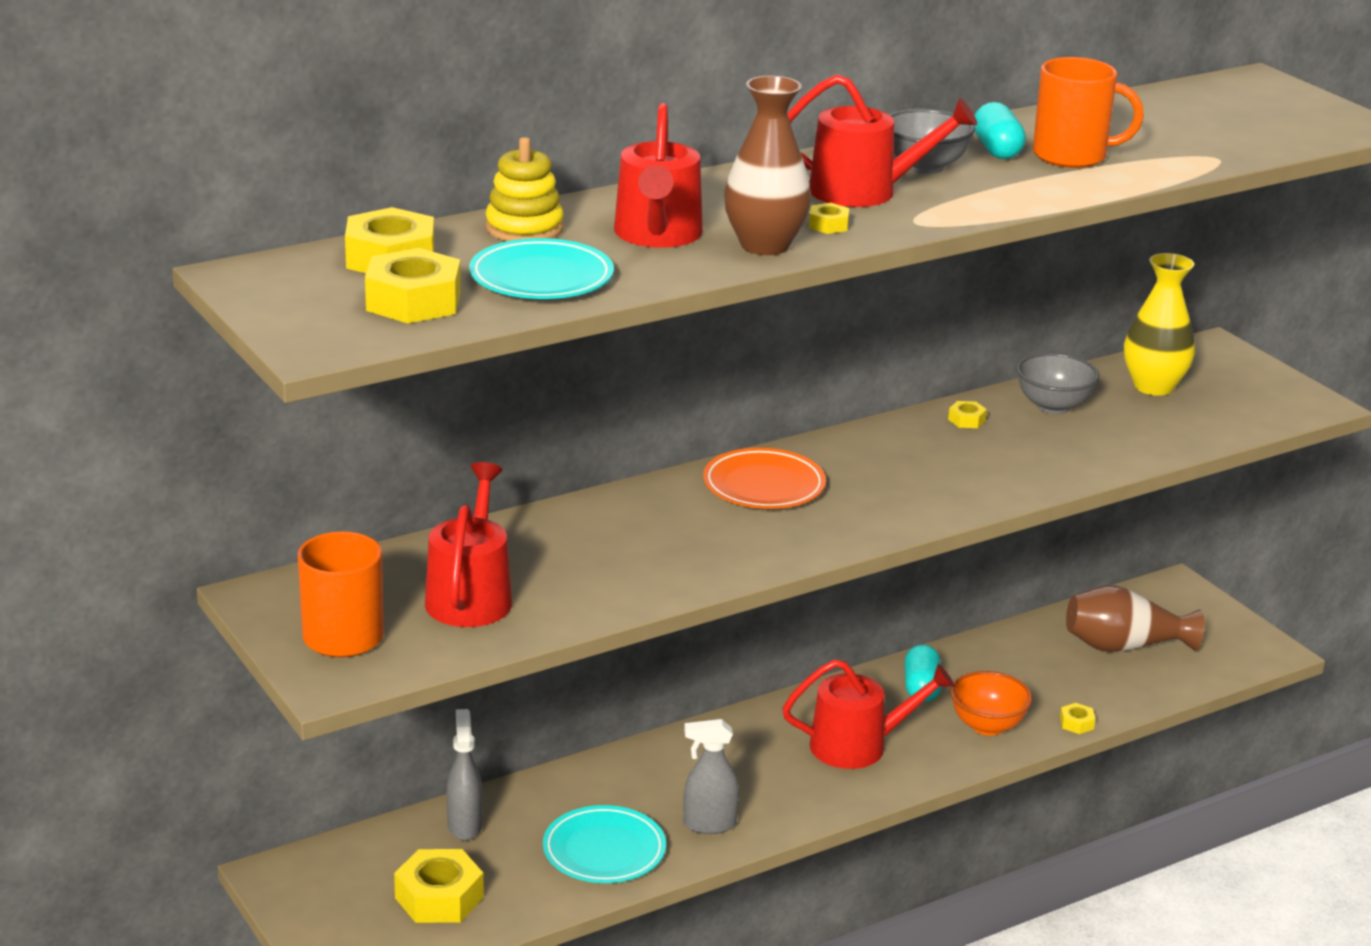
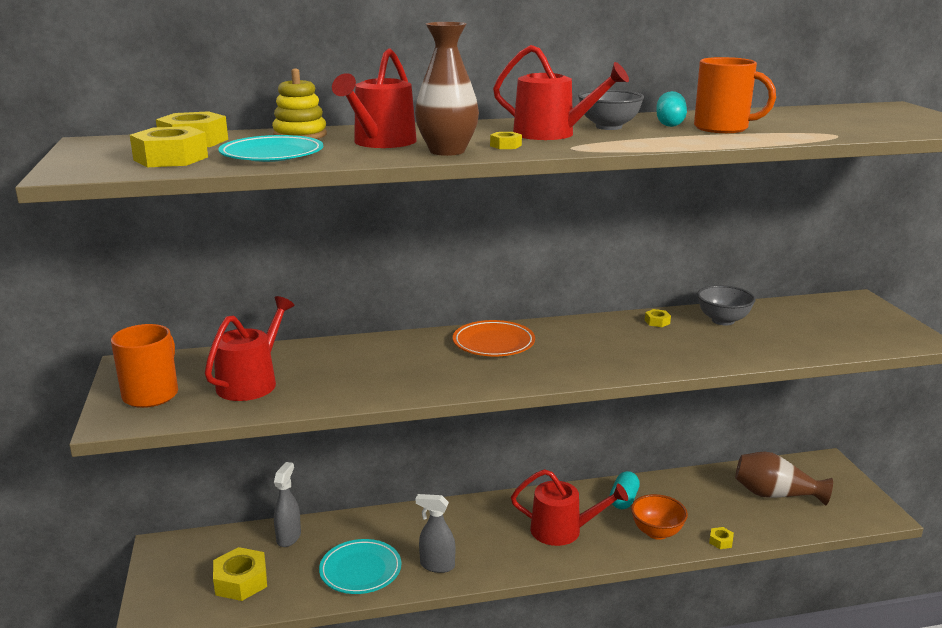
camera: 20 degrees right, 5 degrees down
yellow vase [1124,253,1195,396] -> none

